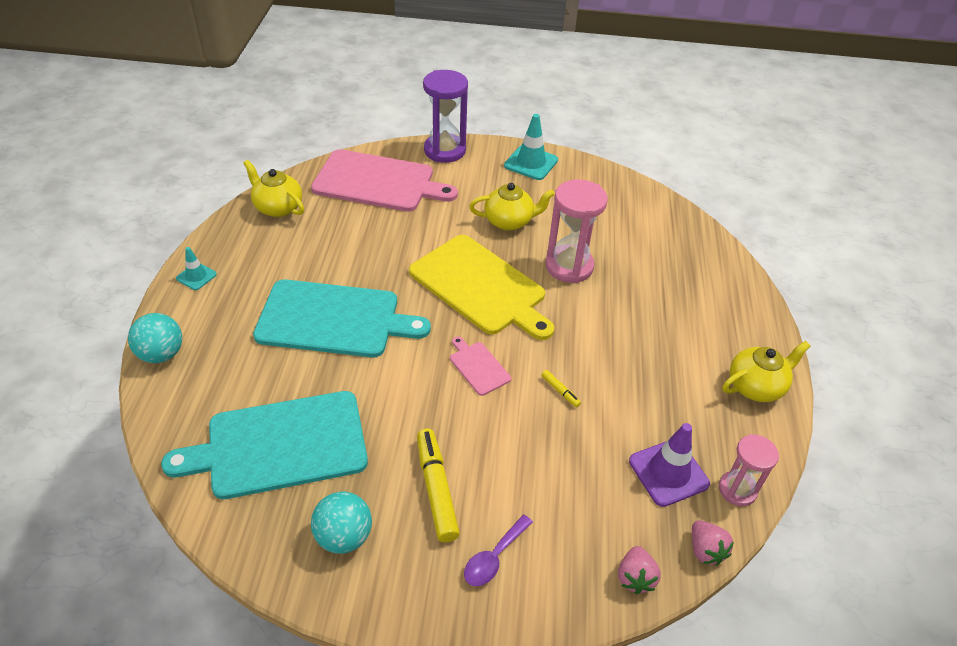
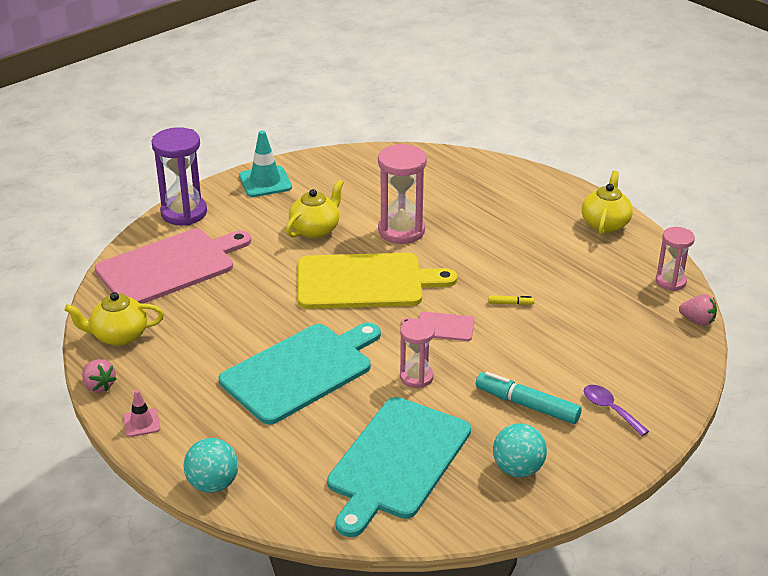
camera: 45 degrees left, 10 degrees down
turquoise traffic cone [176,247,217,290] -> pink traffic cone [123,390,160,437]
yellow marker [417,429,460,542] -> turquoise marker [476,372,582,424]
purple spoon [464,515,533,586] -> purple spoon turned 150 degrees clockwise [584,385,649,436]
pink strawberry [618,546,661,594] -> pink strawberry moved to [82,359,117,392]
purple traffic cone [629,423,710,507] -> none
none -> pink hourglass [400,318,435,388]

